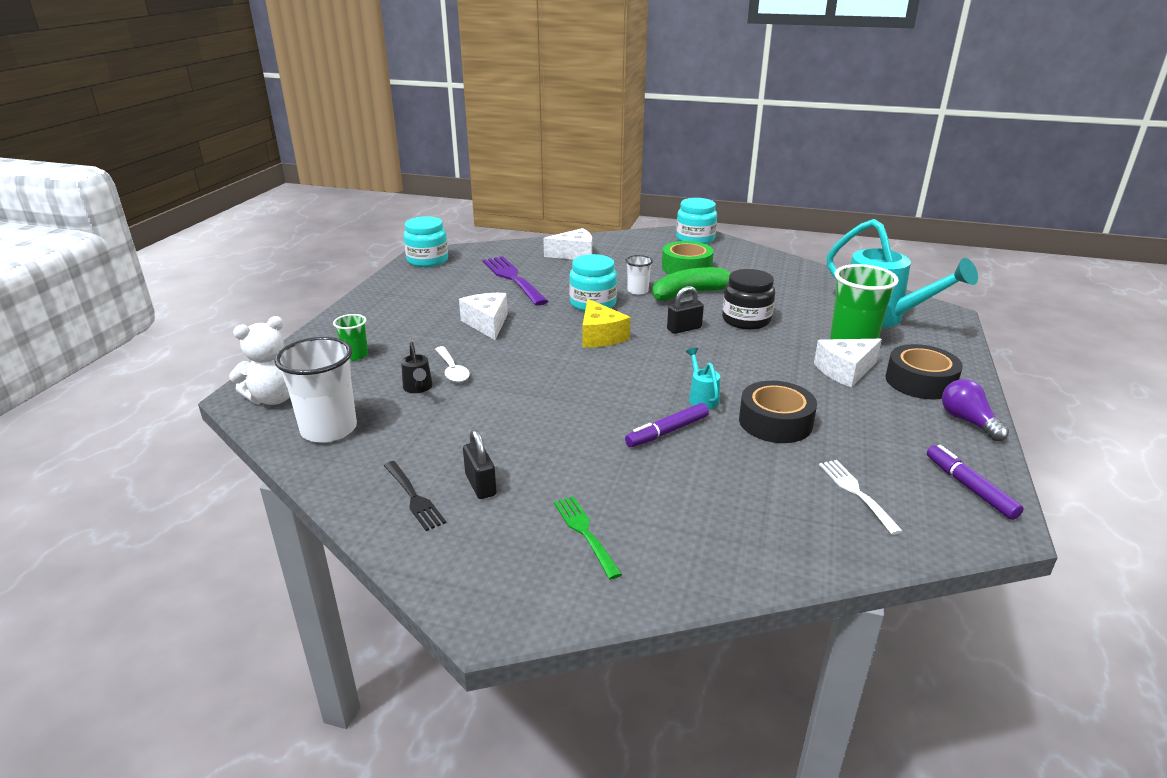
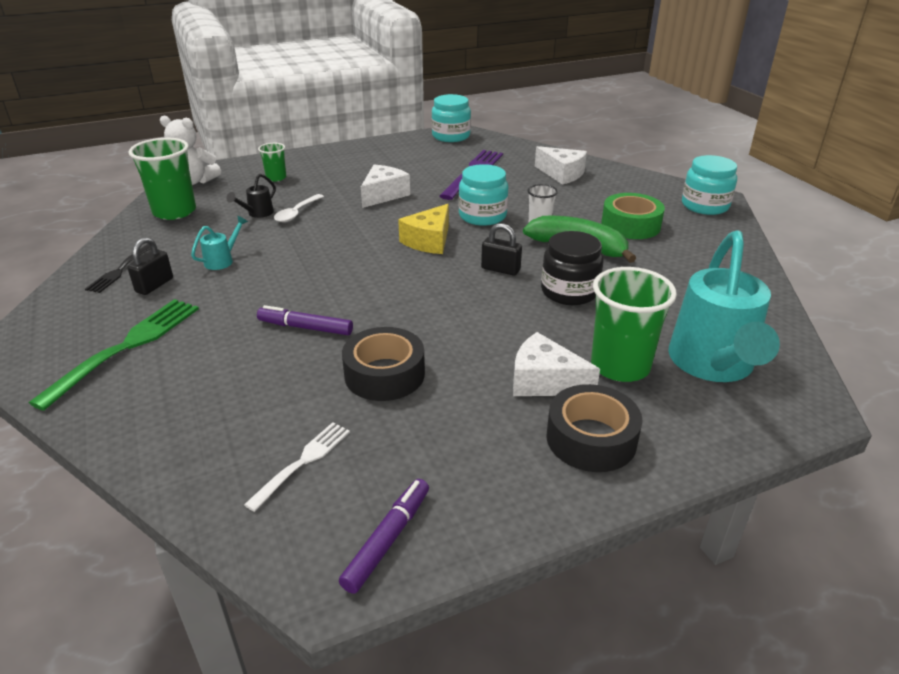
camera: 50 degrees right, 5 degrees up
white cup [274,337,357,443] -> green cup [128,138,196,220]
green fork [554,496,622,579] -> green fork [29,299,199,411], size x1.74
turquoise watering can [686,348,720,409] -> turquoise watering can moved to [191,216,248,270]
purple light bulb [942,379,1009,441] -> none

